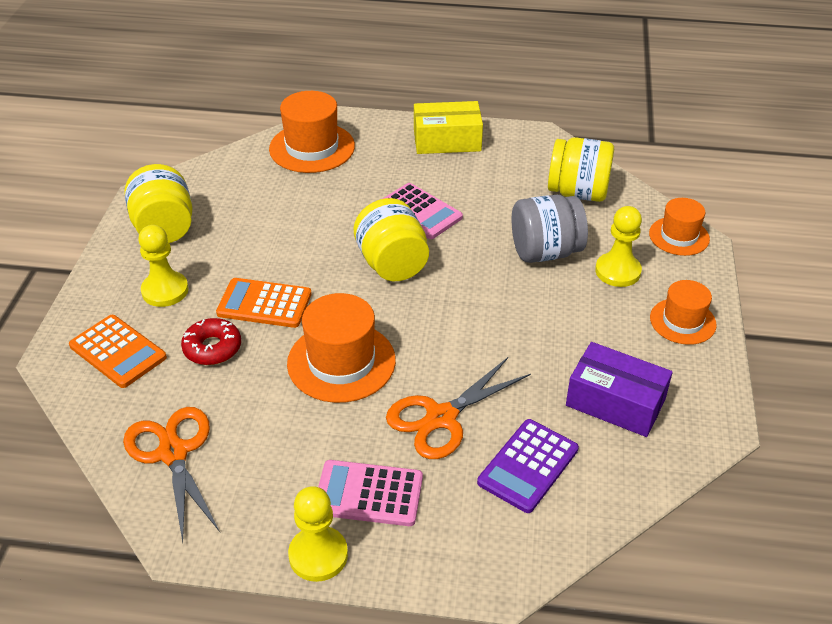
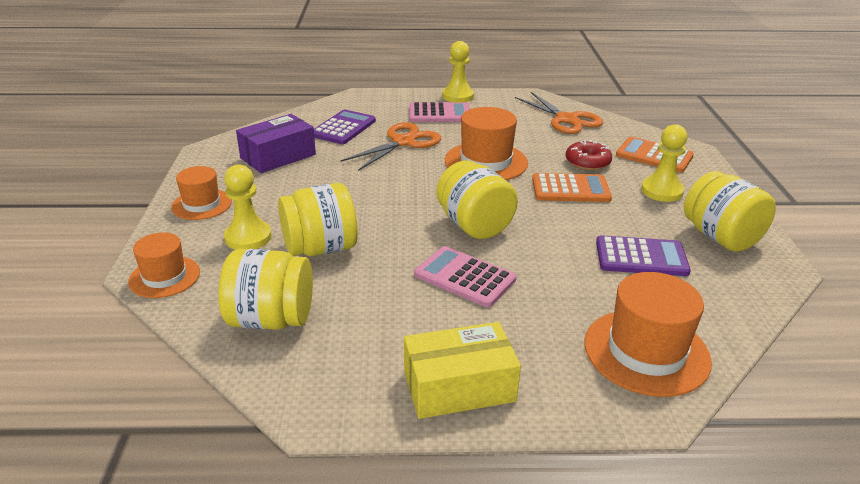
camera: 170 degrees right, 10 degrees down
grey jar [512,195,588,263] -> yellow jar [278,183,358,256]
purple box [566,342,673,437] -> purple box turned 60 degrees counterclockwise [236,114,316,173]
none -> purple calculator [596,235,691,276]

